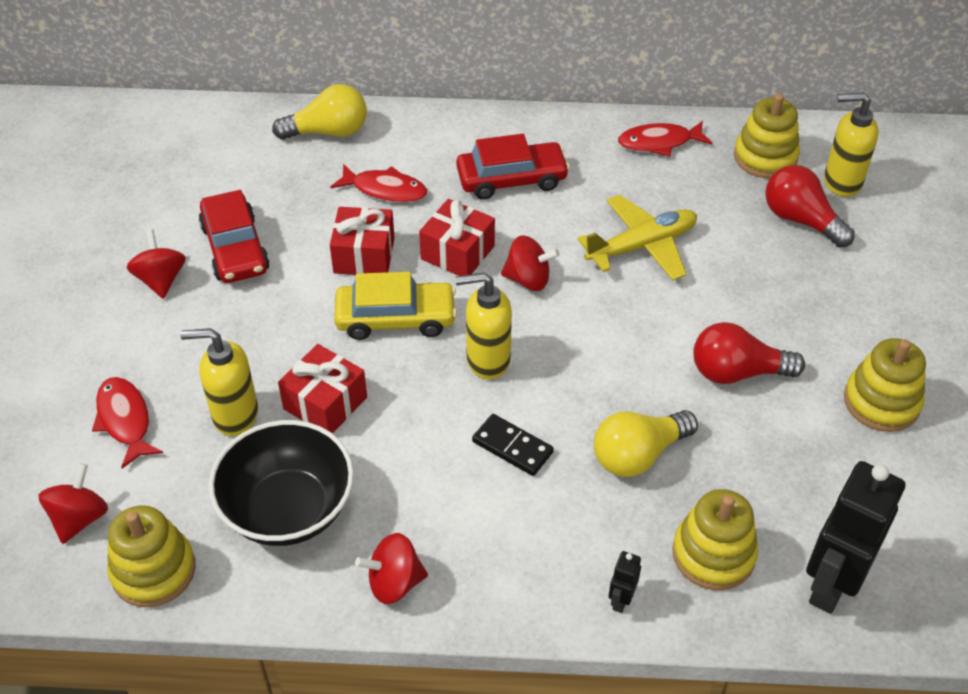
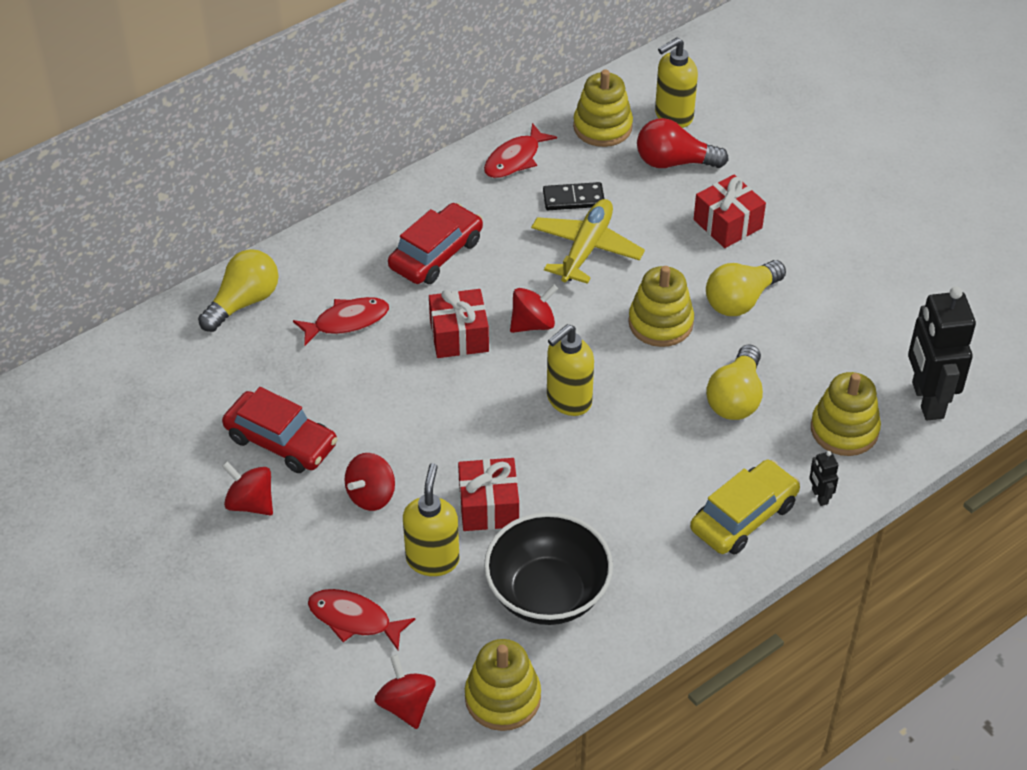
camera: 40 degrees left, 0 degrees up
yellow soap dispenser [180,328,258,436] -> yellow soap dispenser turned 135 degrees clockwise [403,463,459,576]
red gift [330,207,395,275] -> red gift moved to [694,175,766,248]
yellow car [334,272,457,340] -> yellow car moved to [690,460,800,555]
red spinning top [355,533,428,604] -> red spinning top moved to [344,453,395,511]
black domino [472,414,554,476] -> black domino moved to [543,182,604,210]
red light bulb [693,322,805,384] -> yellow light bulb [706,260,786,316]
yellow stacking toy [844,338,926,432] -> yellow stacking toy moved to [628,266,694,347]

